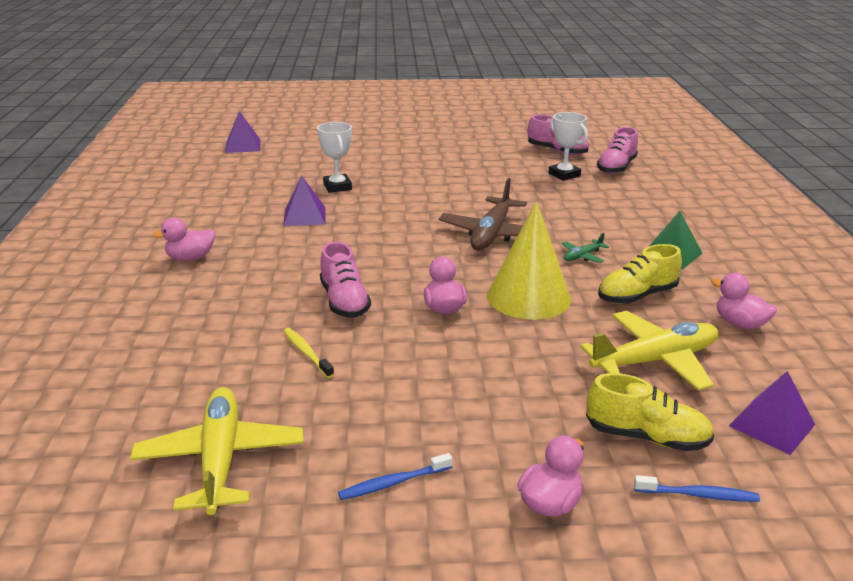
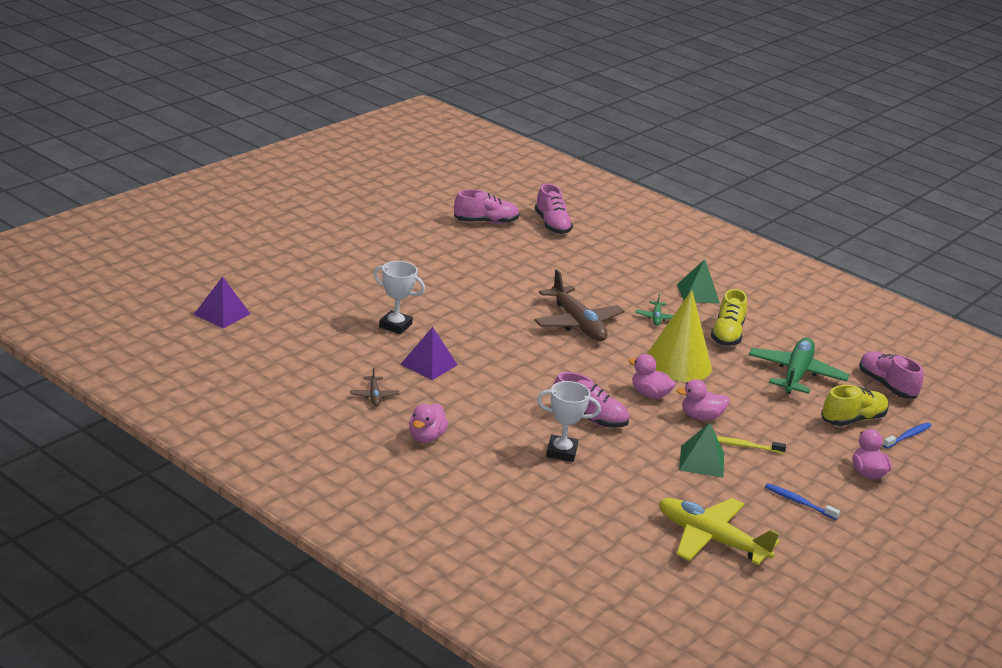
camera: 50 degrees left, 0 degrees up
yellow toothbrush [283,328,334,378] -> yellow toothbrush moved to [717,436,786,454]
blue toothbrush [338,453,453,500] -> blue toothbrush turned 105 degrees clockwise [765,483,840,520]
white trophy [548,112,588,181] -> white trophy moved to [537,381,601,462]
yellow plane [580,311,718,391] -> green plane [749,337,849,394]
pink duck [711,273,777,329] -> pink duck moved to [677,379,730,420]
purple pyramid [729,371,815,455] -> pink shoe [859,351,924,399]
none -> brown plane [350,367,400,406]
none -> green pyramid [679,423,724,478]

